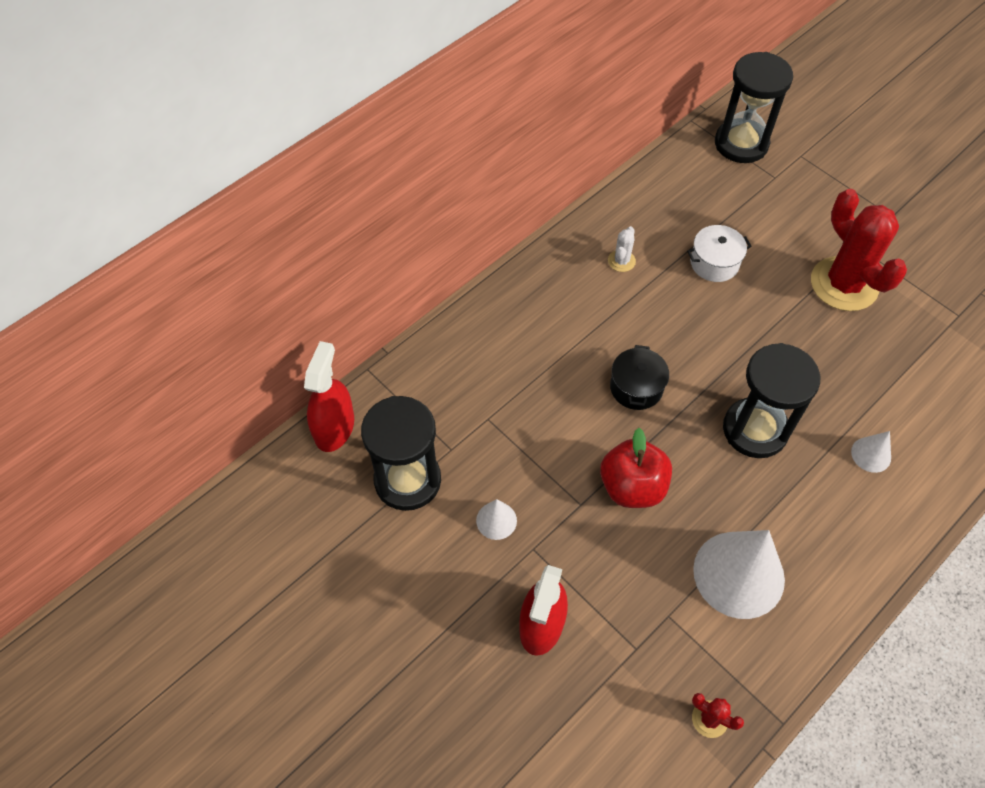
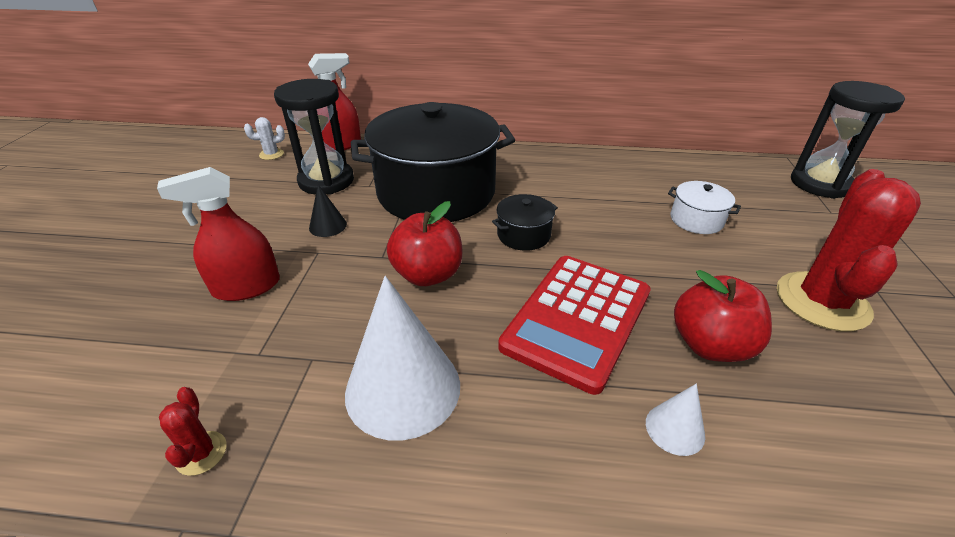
camera: 50 degrees right, 20 degrees down
white cone [476,499,517,540] -> black cone [309,185,347,237]
white cactus [608,226,636,272] -> white cactus moved to [244,117,285,160]
black hourglass [723,343,820,458] -> red calculator [498,256,651,395]
none -> black pot [351,102,515,222]
none -> red apple [674,270,772,362]

